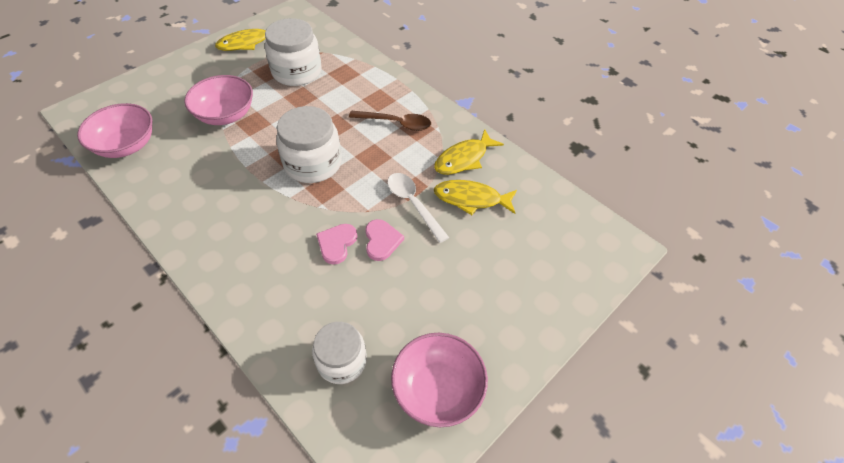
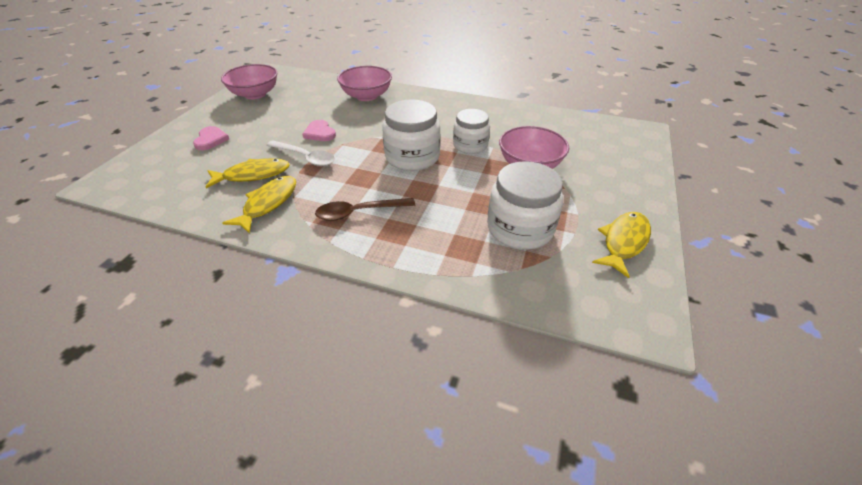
camera: 155 degrees right, 10 degrees down
pink bowl [77,103,152,158] -> pink bowl moved to [337,66,392,101]
white jar [312,322,367,384] -> white jar moved to [453,109,490,154]
pink heart [316,224,357,265] -> pink heart moved to [193,126,229,150]

